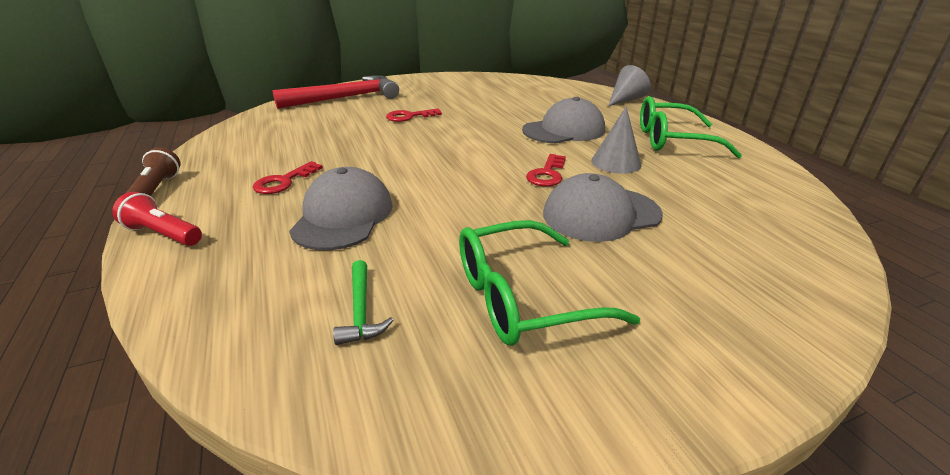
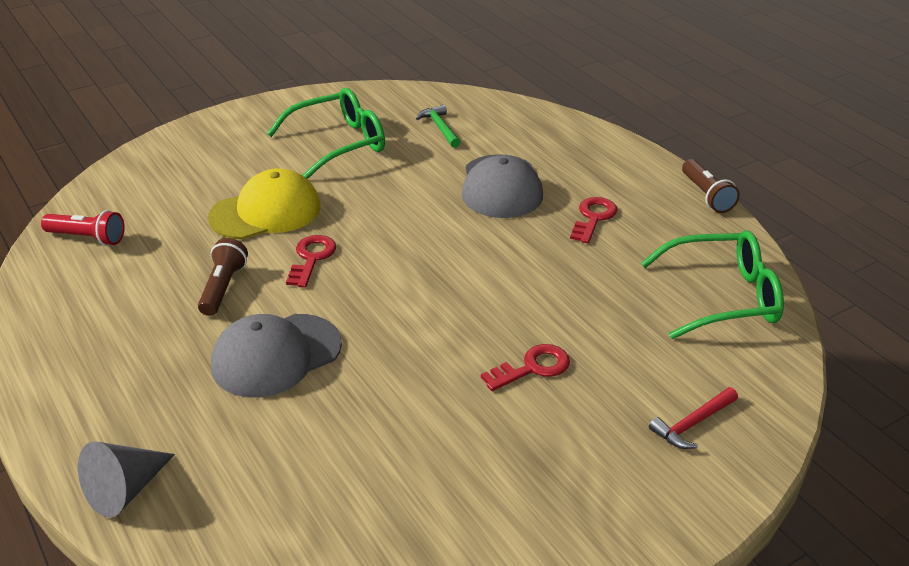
camera: 170 degrees right, 5 degrees up
red flashlight [112,192,202,246] -> red flashlight moved to [41,210,125,246]
red hammer [273,75,399,109] -> red hammer [649,387,738,449], size x0.44
grey cap [543,173,663,242] -> yellow cap [208,168,321,239]
grey cone [591,107,641,174] -> brown flashlight [198,238,248,316]
green glasses [640,96,742,158] -> green glasses moved to [641,231,784,339]

